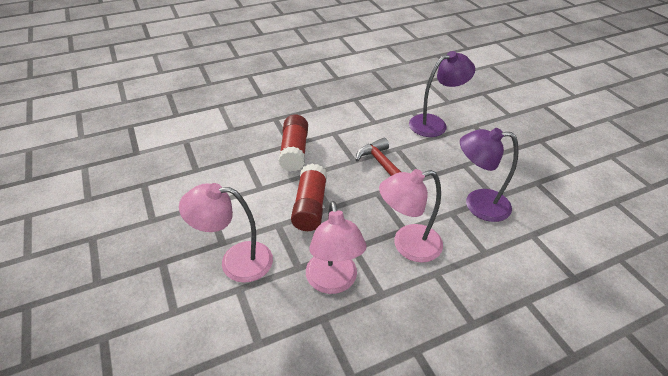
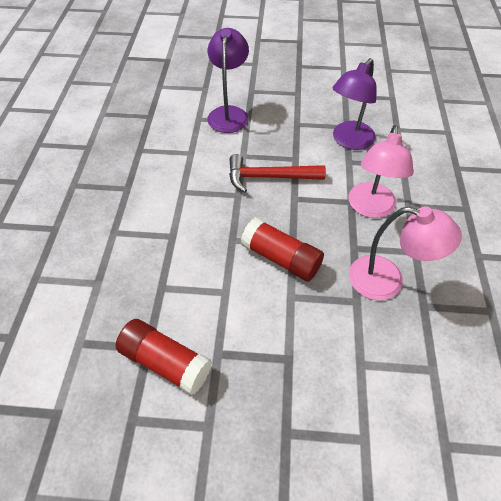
camera: 60 degrees left, 10 degrees up
pink lamp [179,183,273,283] -> none
red glue stick [278,115,308,172] -> red glue stick moved to [116,319,212,395]

